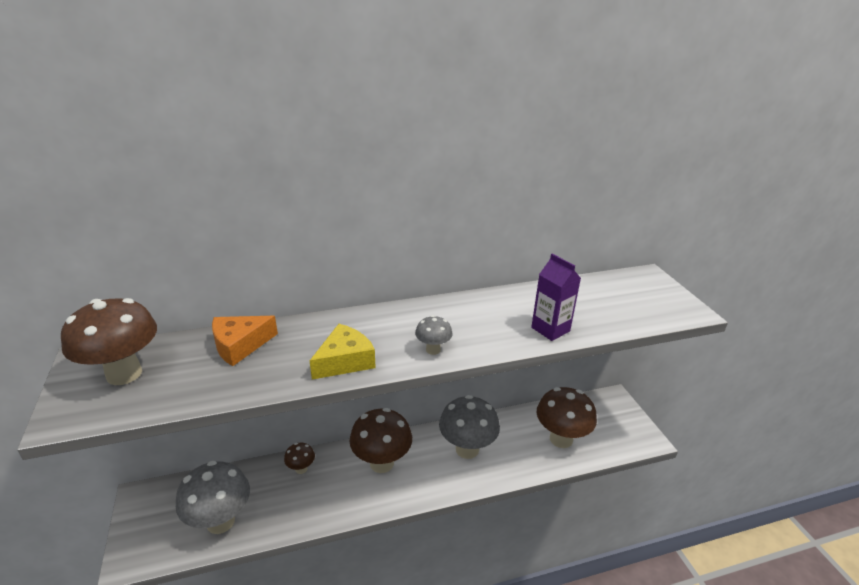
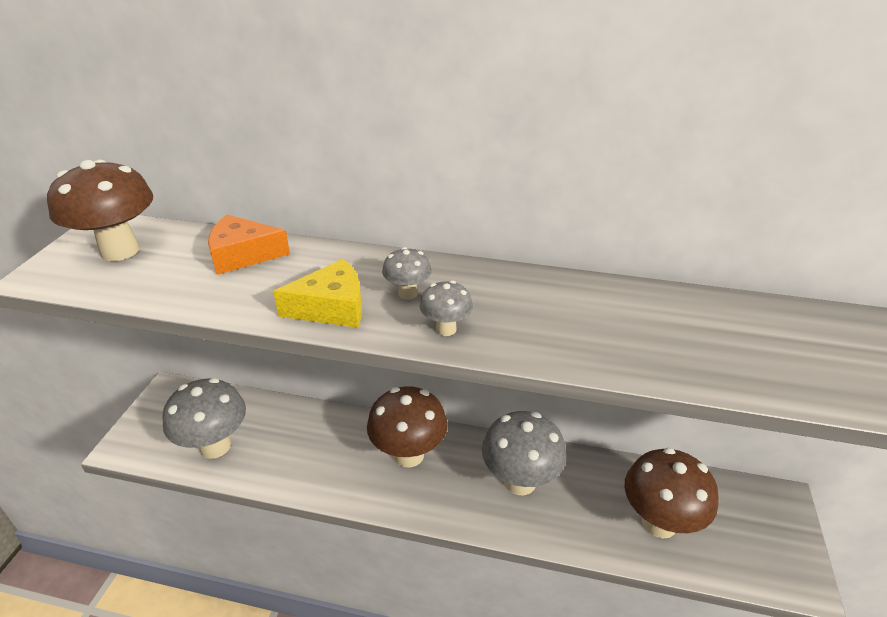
camera: 30 degrees right, 5 degrees up
brown mushroom [284,443,315,474] -> none
purple carton [531,254,581,341] -> none
none -> grey mushroom [382,247,432,300]

